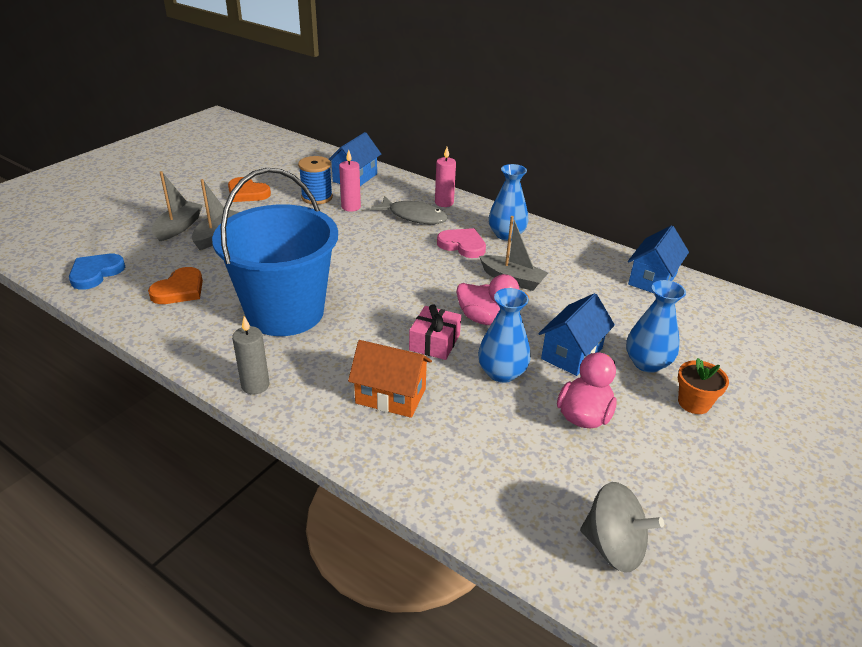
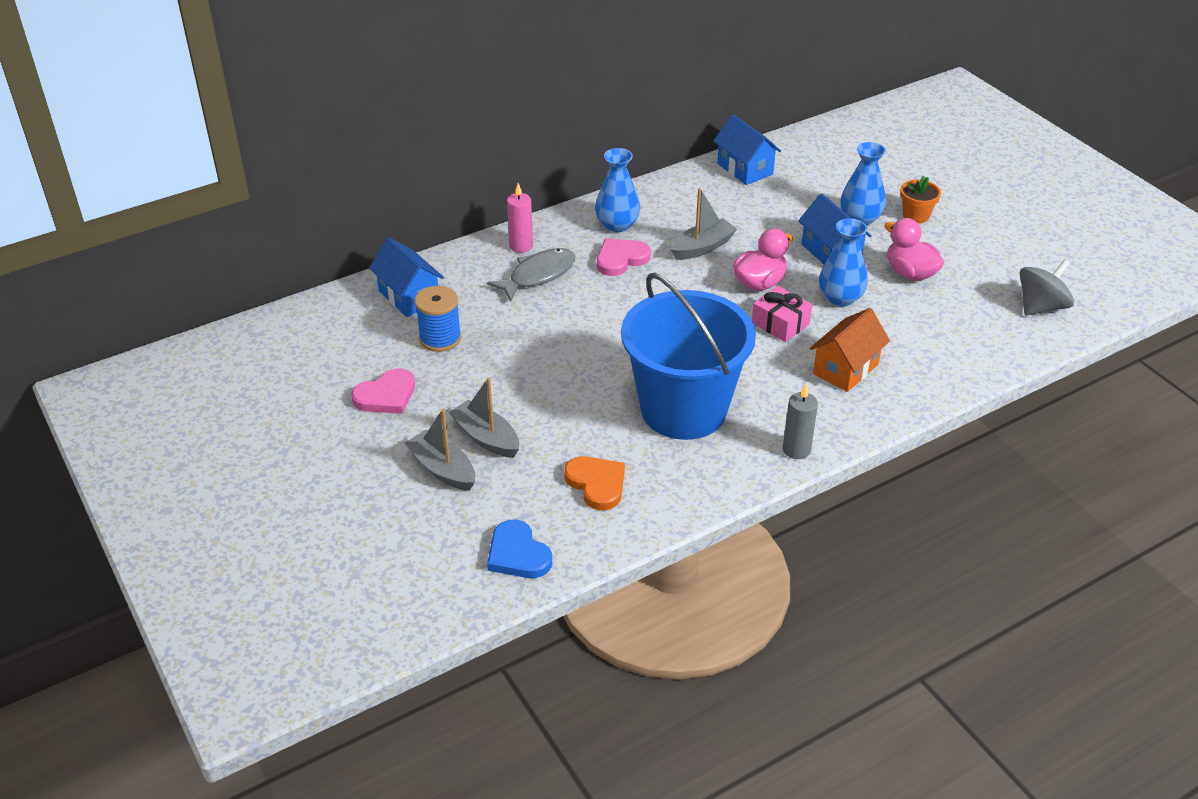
camera: 65 degrees left, 5 degrees up
orange heart [228,177,271,202] -> pink heart [351,368,415,414]
pink candle [339,150,361,212] -> none

